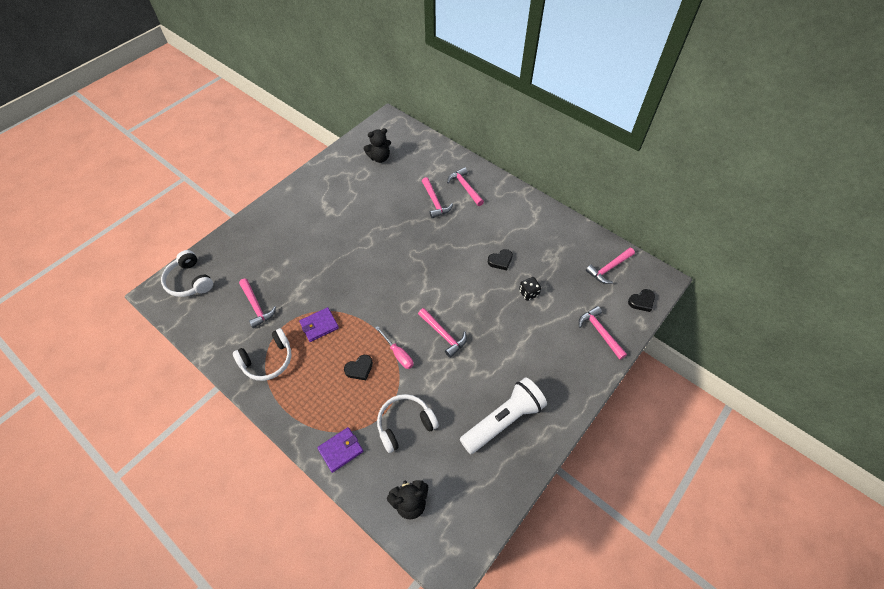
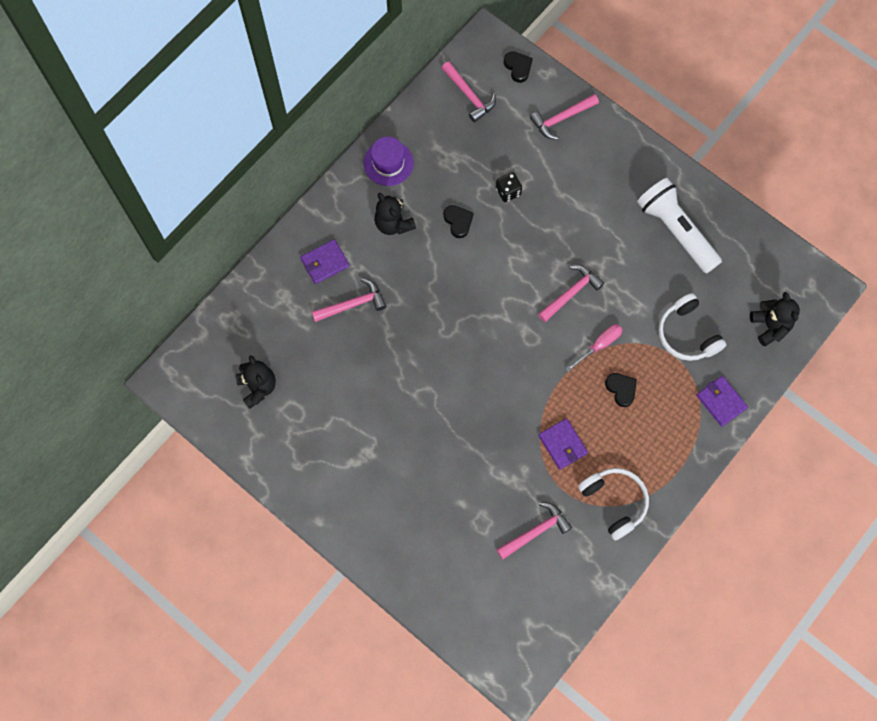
camera: 90 degrees left, 15 degrees up
white headphones [161,250,213,297] -> none
pink hammer [447,167,484,206] -> purple wallet [300,239,349,284]
none -> purple hat [363,137,414,186]
none -> black teddy bear [374,193,416,235]

